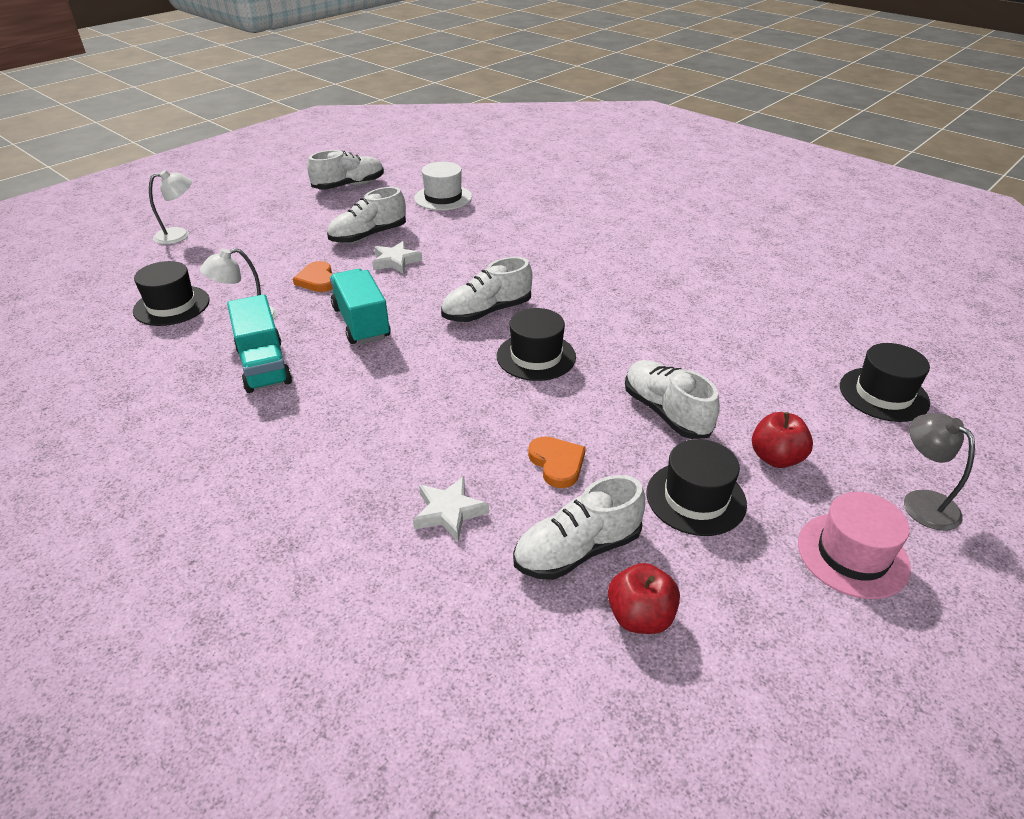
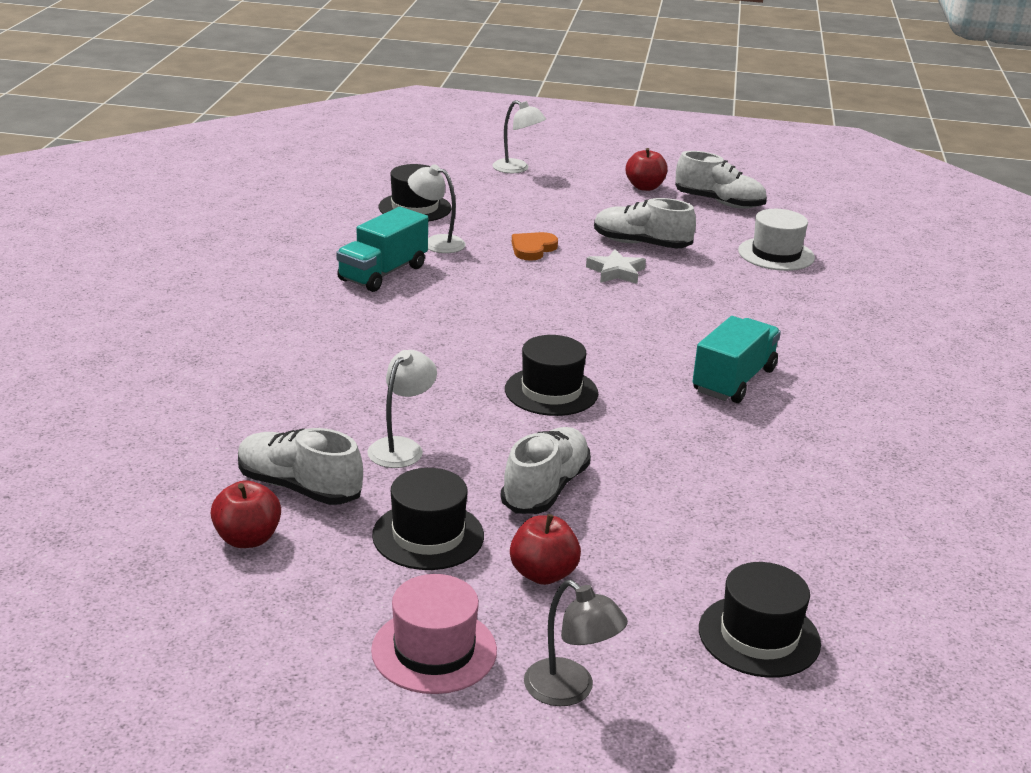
camera: 55 degrees right, 10 degrees down
turquoise truck [330,269,391,344] -> turquoise truck moved to [692,316,781,403]
white star [413,476,489,541] -> none
white shoe [441,257,532,322] -> none
orange heart [528,436,586,488] -> white lamp [367,350,437,468]
grey lamp [904,413,975,531] -> grey lamp turned 105 degrees clockwise [524,580,628,706]
none -> red apple [626,148,668,191]

